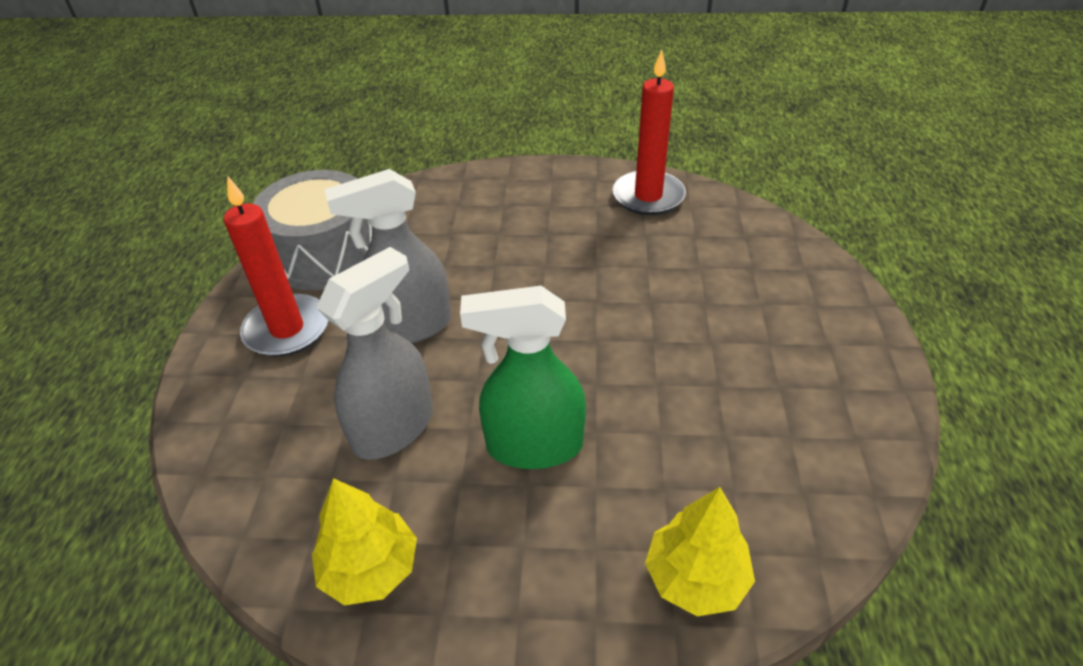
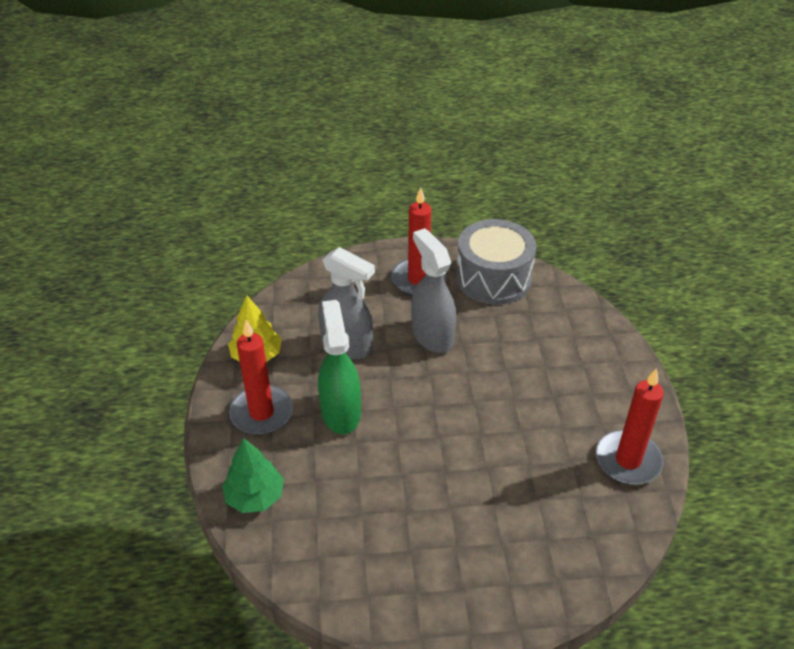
camera: 80 degrees right, 0 degrees up
yellow tree [645,487,755,617] -> green tree [222,438,284,513]
none -> red candle [229,320,293,435]

